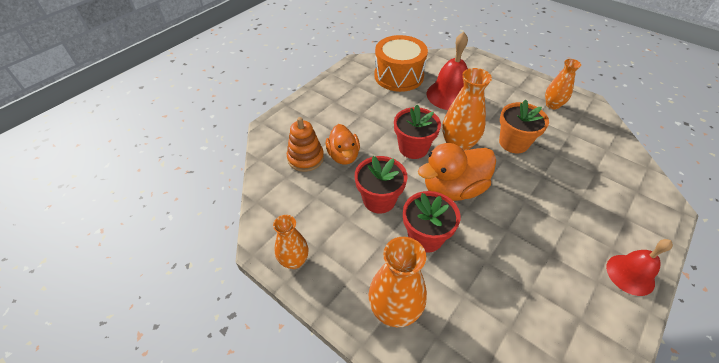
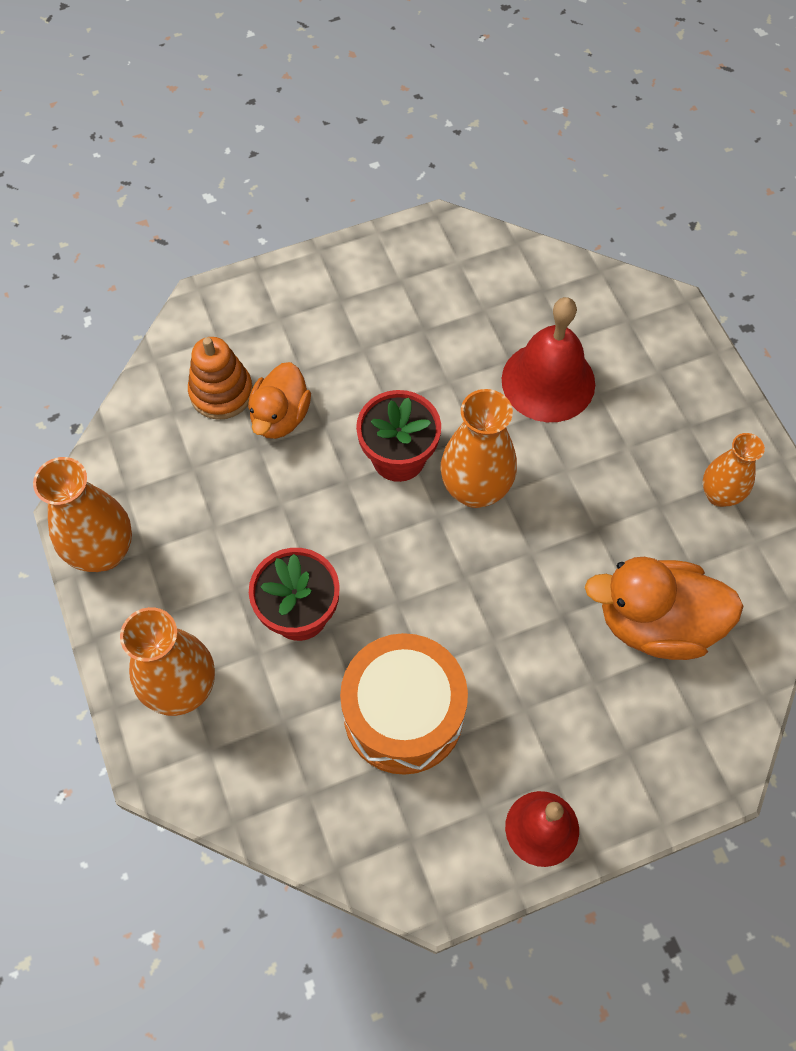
camera: 30 degrees right, 15 degrees up
orange vase [273,215,308,269] -> orange vase [33,457,132,572], size x1.54
red flower pot [355,156,408,213] -> none
orange drum [374,35,428,92] -> orange drum moved to [340,633,468,775]
orange duck [418,143,496,201] -> orange duck moved to [585,557,744,660]
orange flower pot [499,99,549,153] -> none

